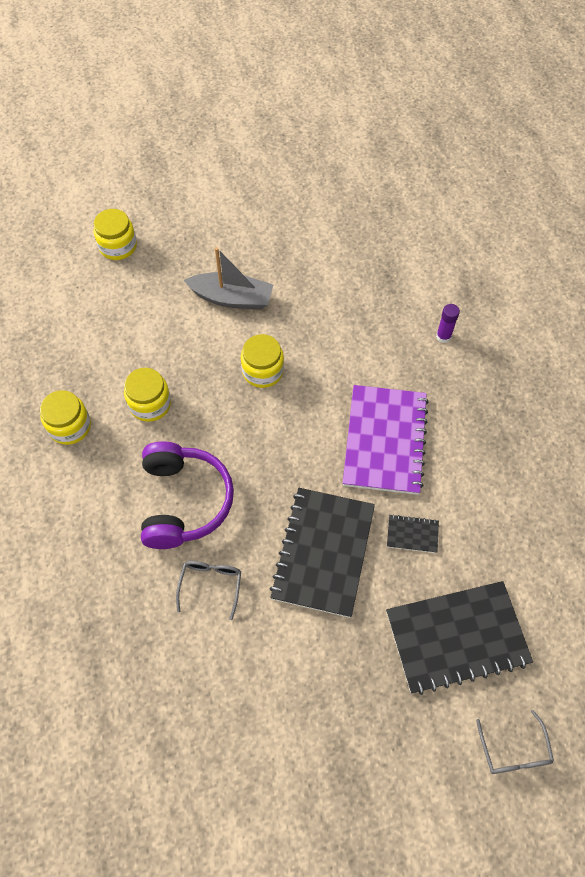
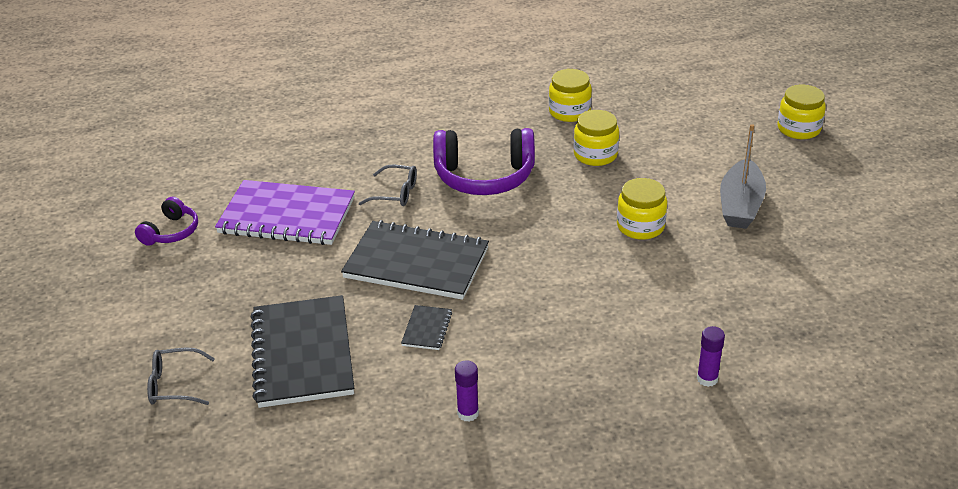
camera: 95 degrees right, 25 degrees down
purple notebook [343,385,429,495] -> purple notebook moved to [215,180,355,245]
none -> purple headphones [135,197,198,246]
none -> purple glue stick [455,360,479,422]

